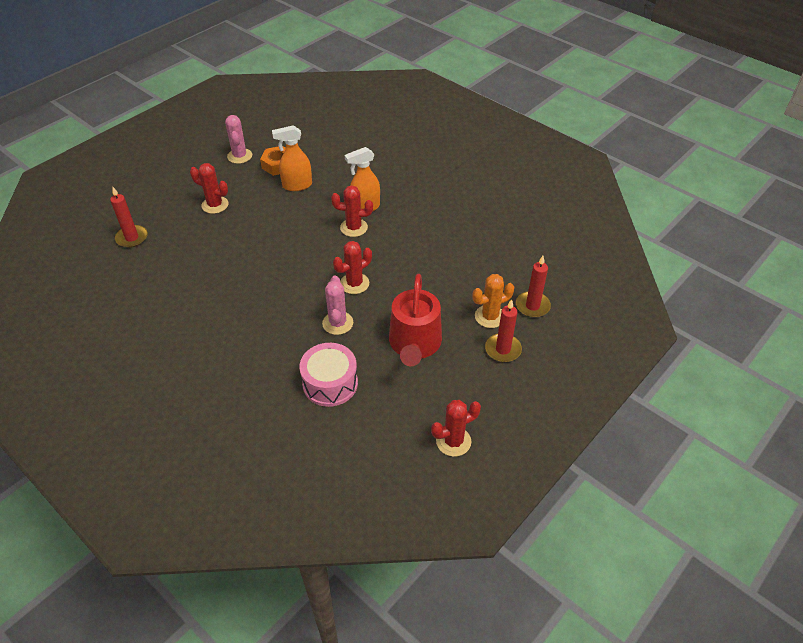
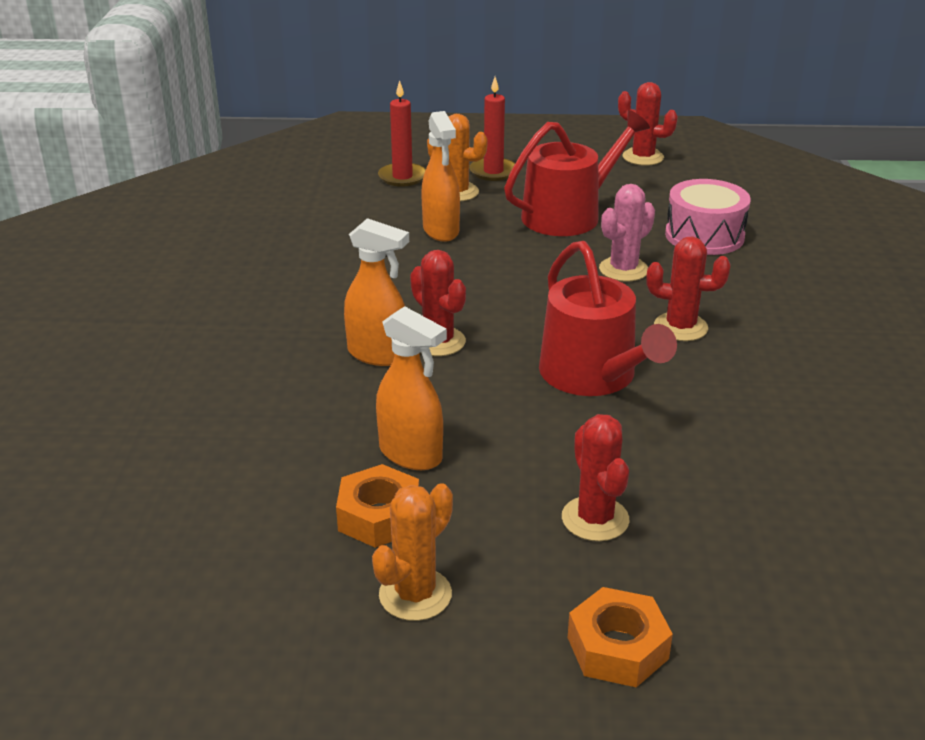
camera: 130 degrees left, 15 degrees down
red candle [110,187,148,248] -> none
pink cactus [225,115,252,164] -> orange cactus [372,483,453,621]
red cactus [333,241,372,294] -> red cactus moved to [646,236,730,341]
none -> orange spray bottle [421,111,460,242]
none -> red watering can [539,241,677,396]
none -> orange nut [568,587,673,687]

